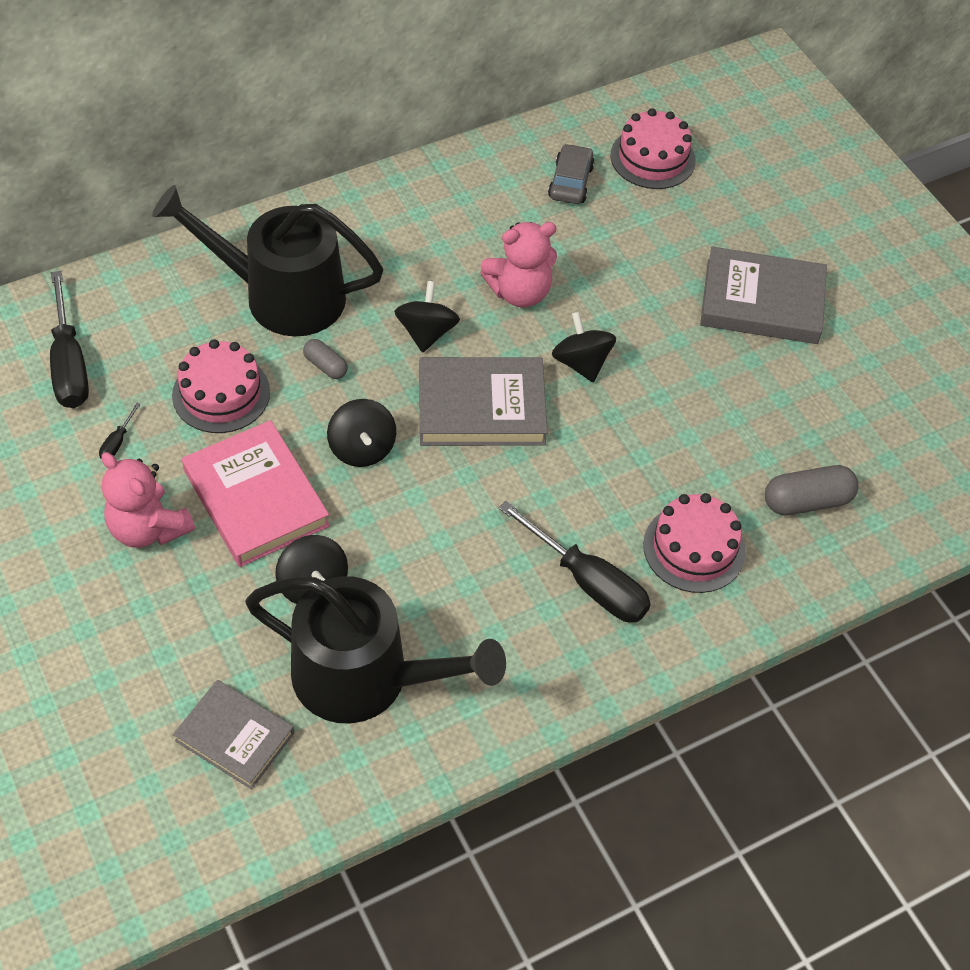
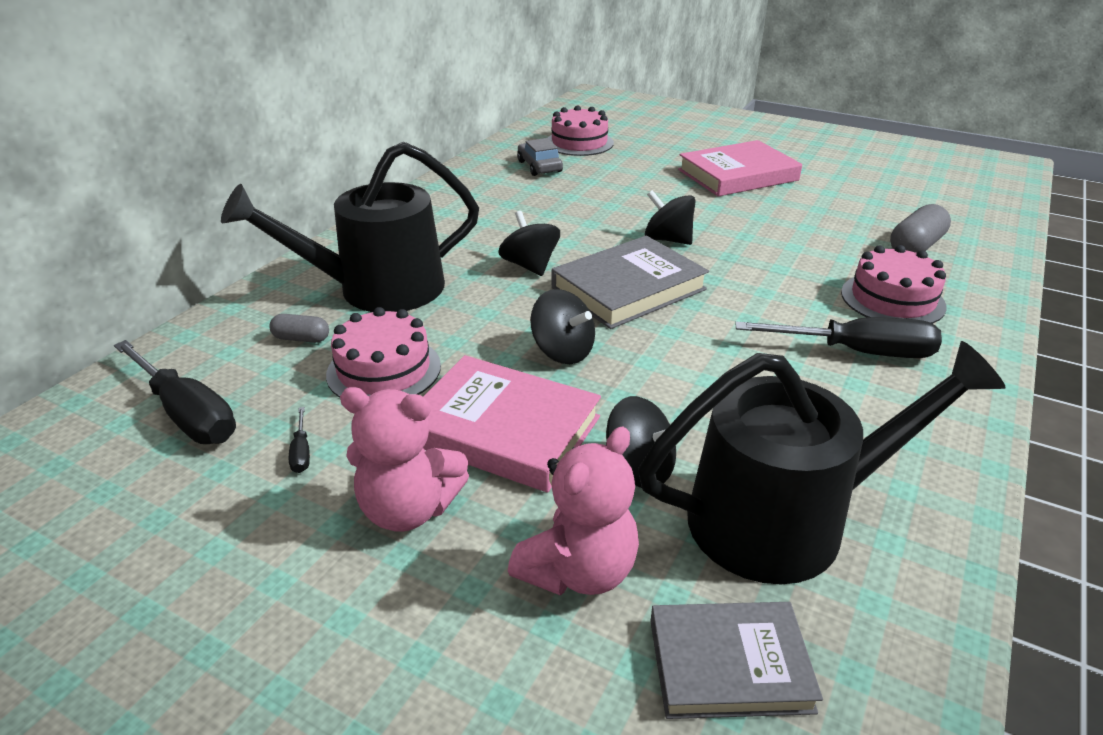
camera: 30 degrees left, 20 degrees down
grey capsule [303,339,348,379] -> grey capsule moved to [269,314,329,343]
pink teddy bear [480,222,557,308] -> pink teddy bear moved to [508,427,639,595]
grey book [700,246,827,344] -> pink book [678,140,802,197]

